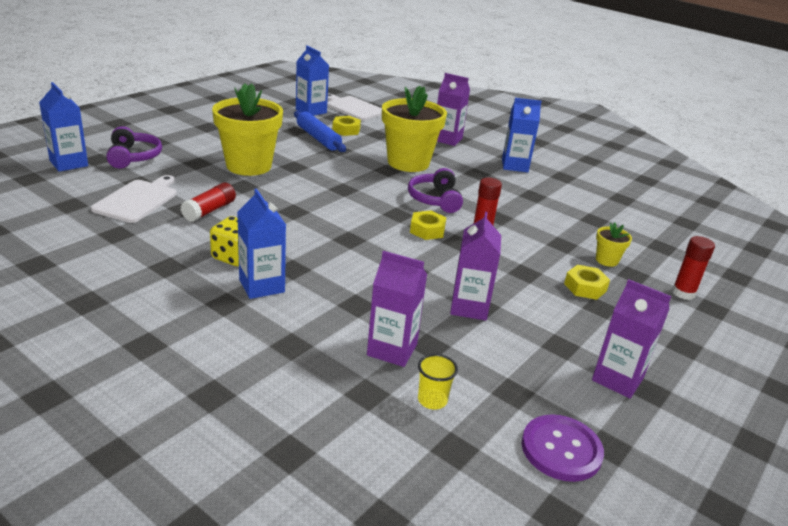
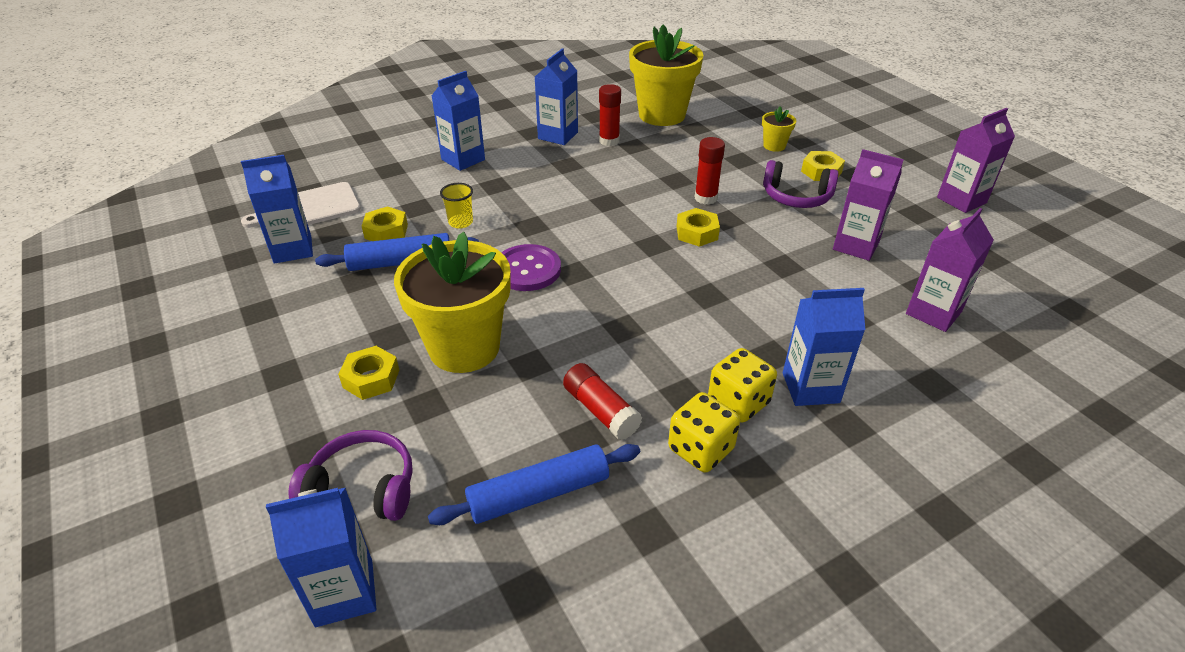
camera: 65 degrees left, 10 degrees up
white cutting board [91,175,177,223] -> blue rolling pin [428,444,640,525]
yellow flower pot [382,86,447,172] -> yellow flower pot moved to [629,25,703,126]
purple headphones [408,168,463,213] -> purple headphones moved to [763,160,839,208]
yellow cup [418,354,458,410] -> yellow cup moved to [440,183,473,229]
purple carton [437,73,470,146] -> blue carton [432,71,485,171]
purple button [522,414,604,482] -> purple button moved to [501,244,561,291]
red glue stick [672,236,715,300] -> red glue stick moved to [599,84,621,146]
none -> yellow nut [338,346,399,400]
none -> yellow dice [668,392,740,472]

